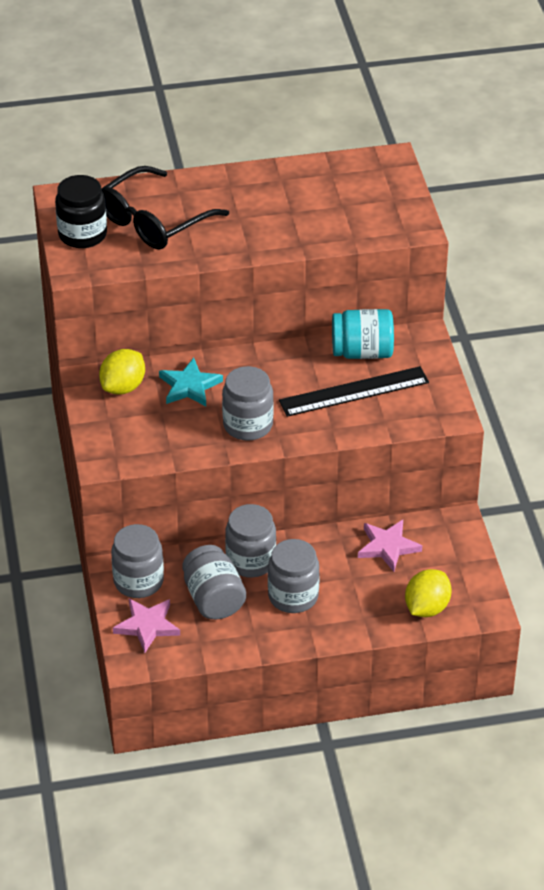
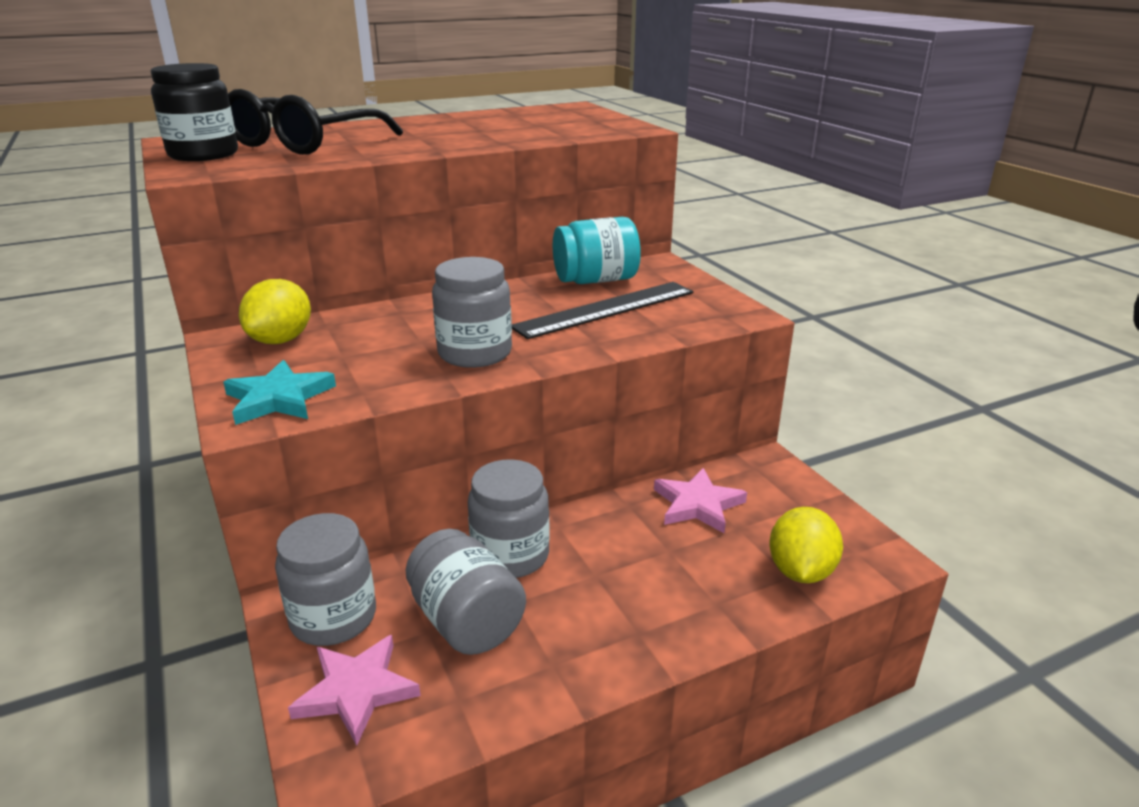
camera: 15 degrees left, 15 degrees down
turquoise star [159,358,223,406] -> turquoise star moved to [223,360,336,425]
grey jar [268,539,320,613] -> none

